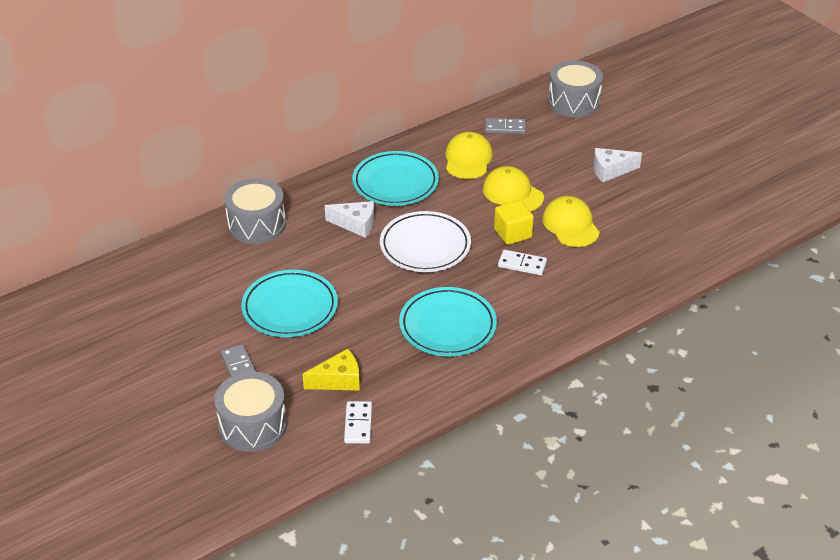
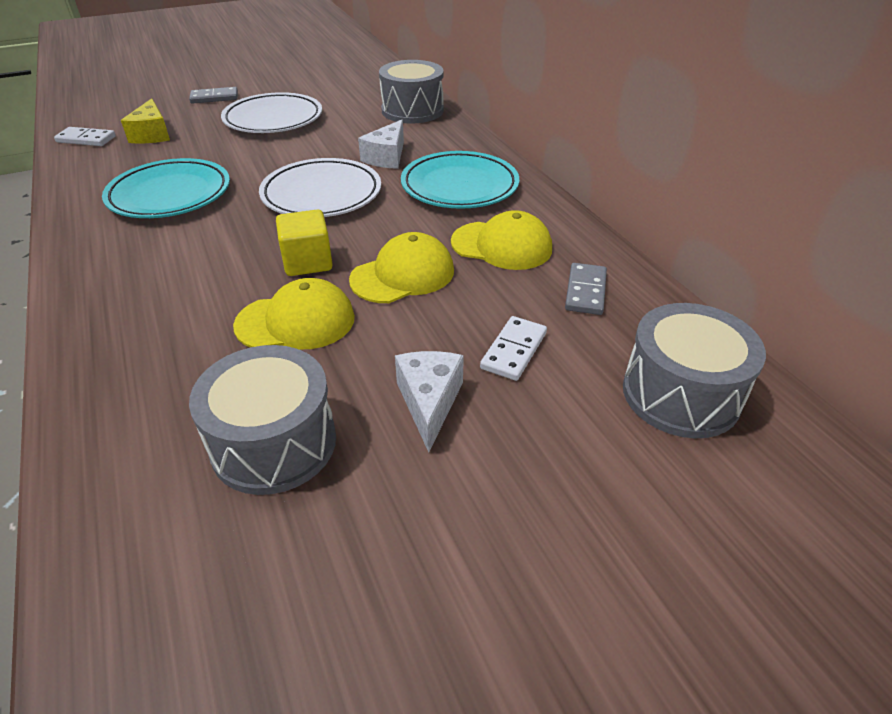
camera: 100 degrees right, 0 degrees up
grey drum [214,372,287,452] -> grey drum moved to [189,345,336,495]
turquoise plate [241,270,338,337] -> white plate [221,92,322,133]
white domino [498,250,547,275] -> white domino moved to [480,316,547,381]

